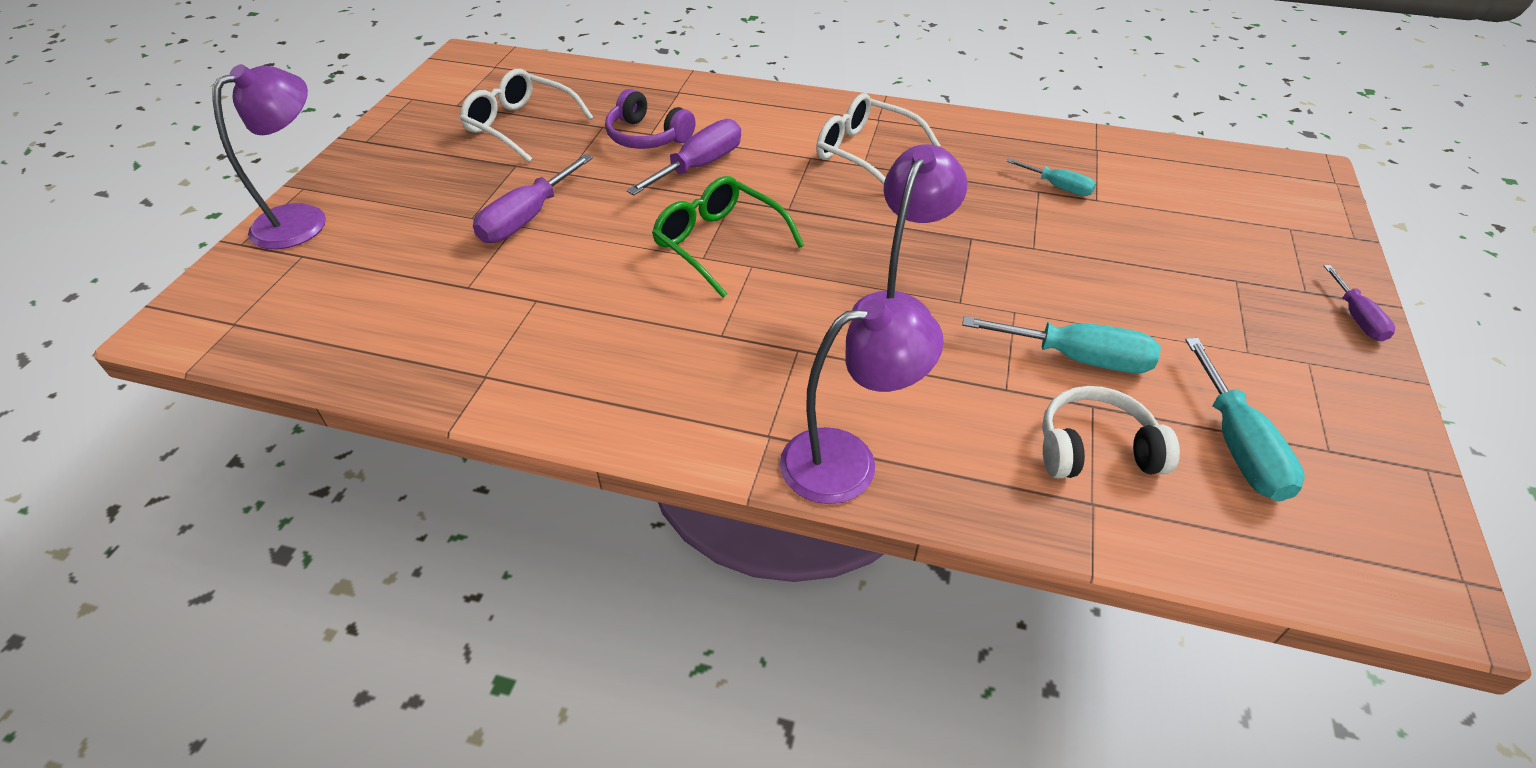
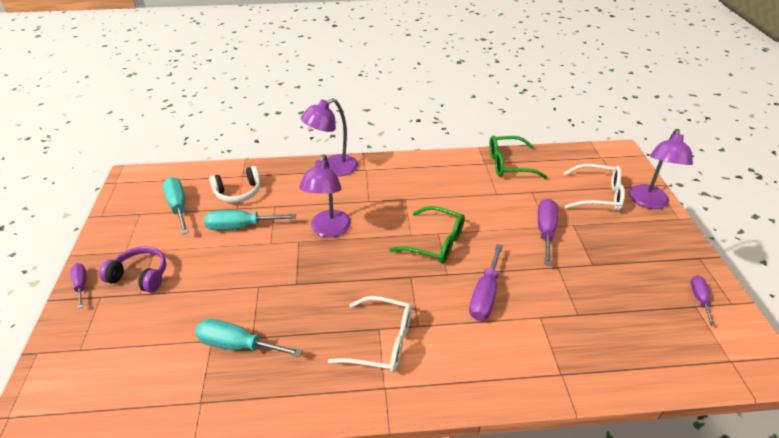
camera: 160 degrees right, 5 degrees down
white glasses [460,69,593,162] -> white glasses moved to [564,164,625,211]
purple headphones [605,89,696,149] -> purple headphones moved to [99,246,166,293]
turquoise screwdriver [1006,158,1096,196] -> turquoise screwdriver [195,319,303,357], size x1.67
none -> green glasses [489,136,548,179]
none -> purple screwdriver [691,275,715,326]

